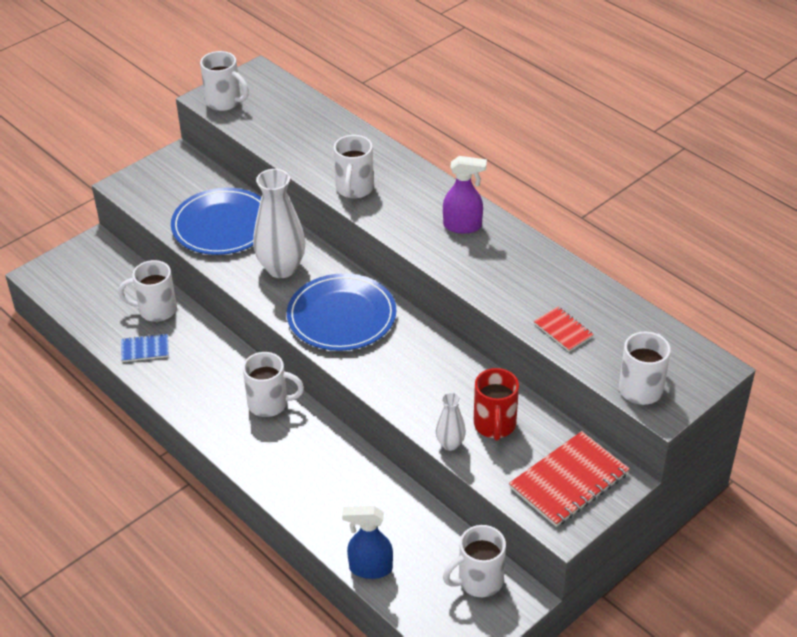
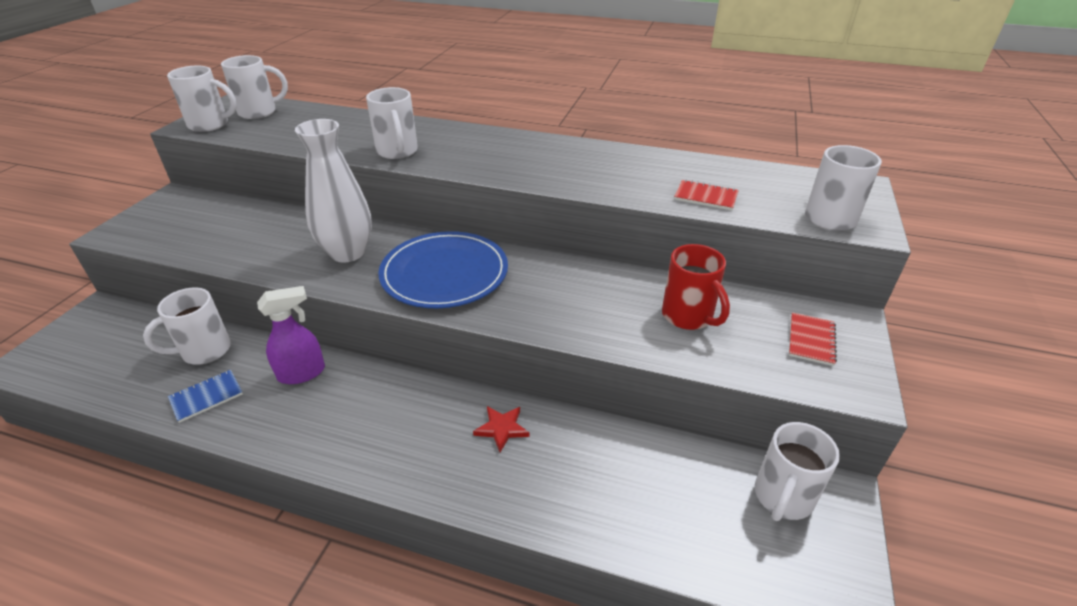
camera: 30 degrees left, 5 degrees down
blue plate [171,188,261,255] -> none
white mug [243,352,304,417] -> white mug moved to [221,55,288,119]
blue spray bottle [342,506,393,579] -> none
white vase [436,392,466,451] -> none
purple spray bottle [443,156,487,234] -> purple spray bottle moved to [257,286,325,384]
red notebook [509,431,630,527] -> red notebook [789,313,837,366], size x0.53
none -> red star [473,406,529,452]

